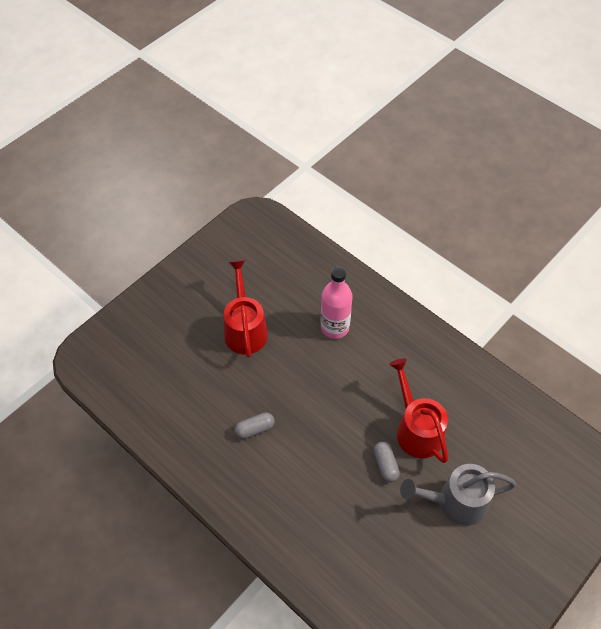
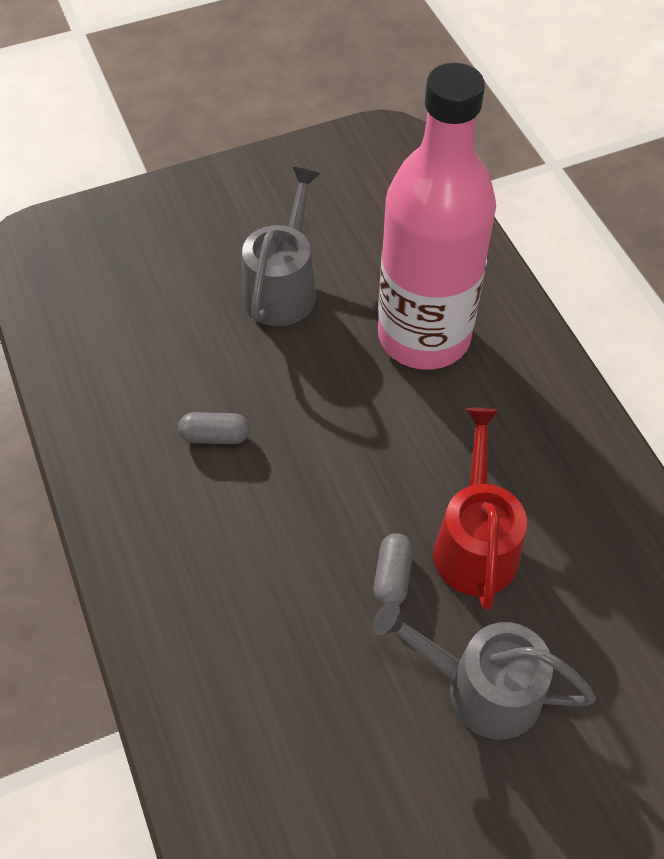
camera: 25 degrees right, 0 degrees up
red watering can [224,260,268,358] -> grey watering can [242,167,320,326]
pink bottle [321,266,352,339] -> pink bottle [378,63,496,370], size x1.86

